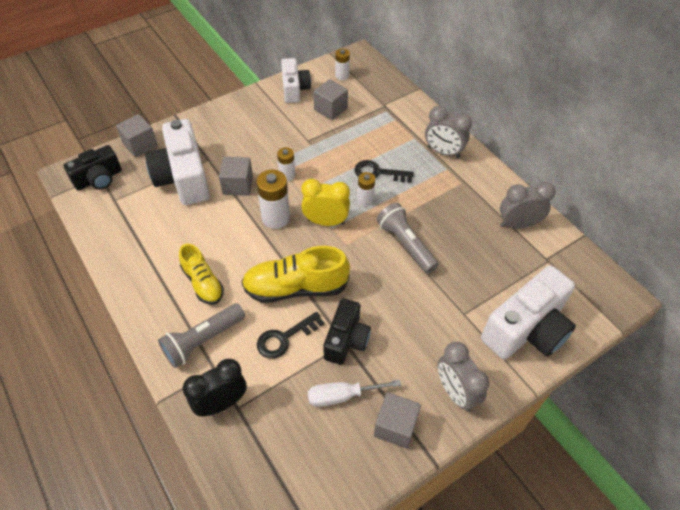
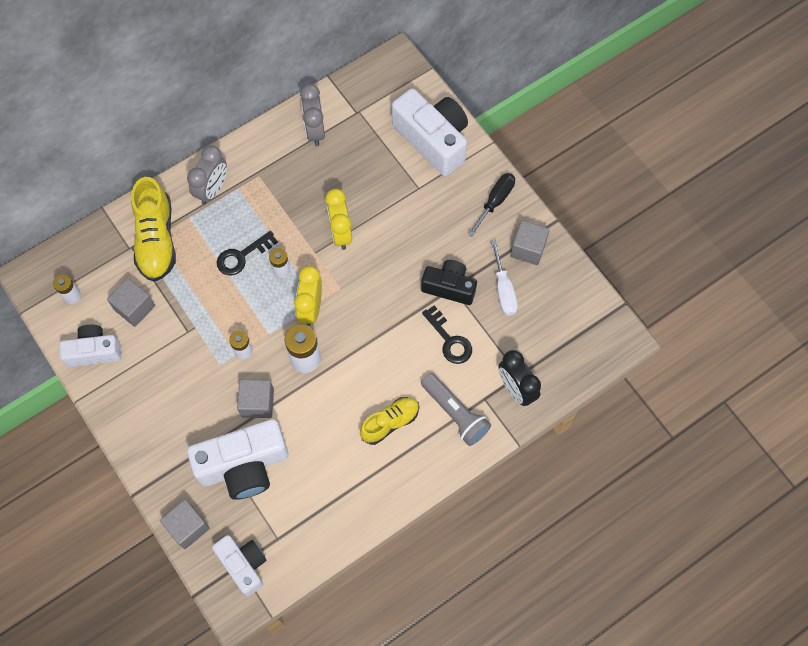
camera: 90 degrees left, 15 degrees up
black camera [63,145,122,190] -> white camera [212,535,267,596]
yellow shoe [241,246,350,303] -> yellow shoe moved to [131,177,176,282]
black key [354,160,414,183] -> black key turned 45 degrees clockwise [217,231,278,275]
grey flashlight [377,203,439,274] -> yellow clock [325,189,352,250]
grey clock [438,342,489,412] -> black screwdriver [468,173,515,236]

